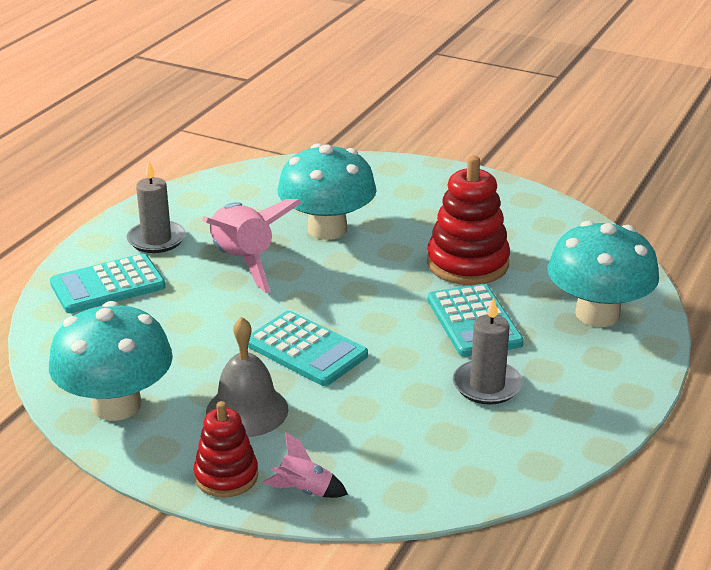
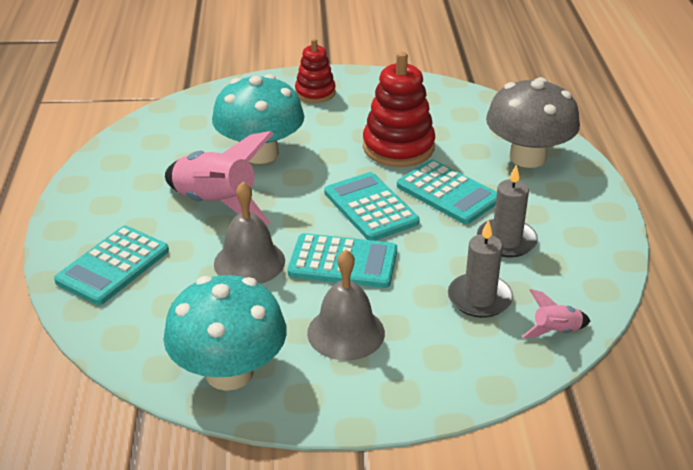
camera: 30 degrees left, 5 degrees up
grey candle [127,161,186,253] -> grey candle moved to [448,220,513,318]
red stacking toy [194,401,258,498] -> red stacking toy moved to [295,38,336,103]
pink rocket [263,433,348,498] -> pink rocket moved to [522,289,590,338]
turquoise mushroom [547,221,659,327] -> grey mushroom [486,77,580,168]
none -> grey bell [214,181,285,284]
none -> turquoise calculator [324,172,420,241]

